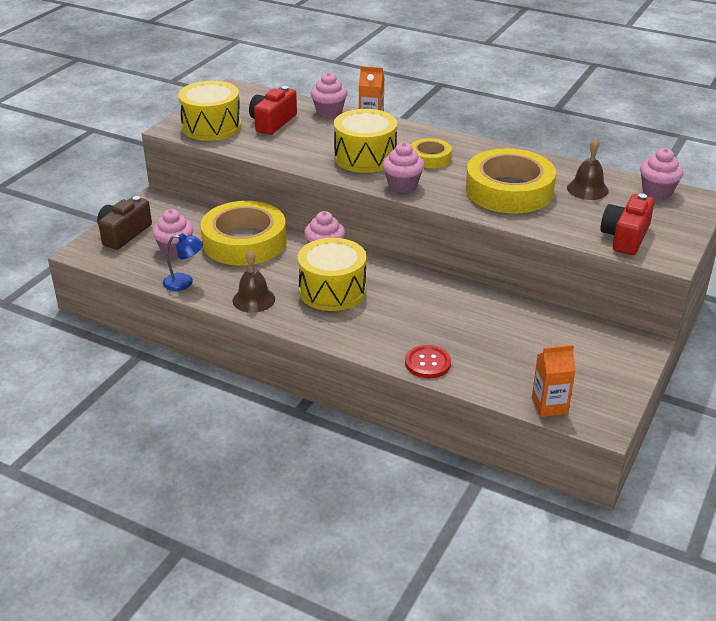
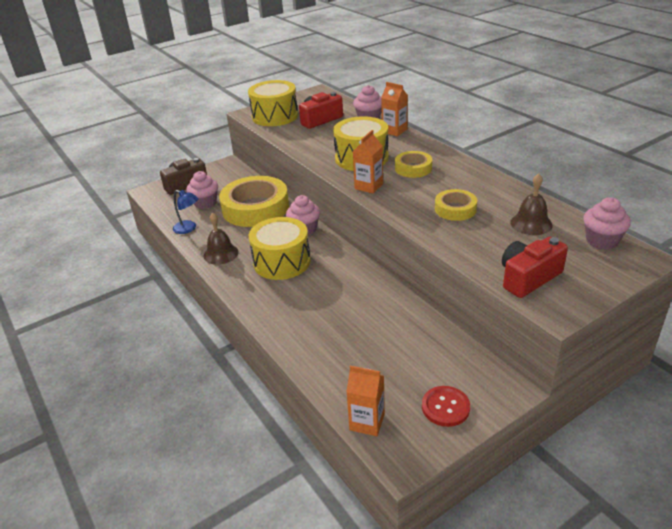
camera: 30 degrees right, 0 degrees up
pink cupcake [383,142,424,193] -> orange carton [353,130,383,194]
red button [405,345,451,378] -> red button moved to [422,386,470,427]
yellow tape [466,148,556,214] -> yellow tape [435,189,477,221], size x0.50

